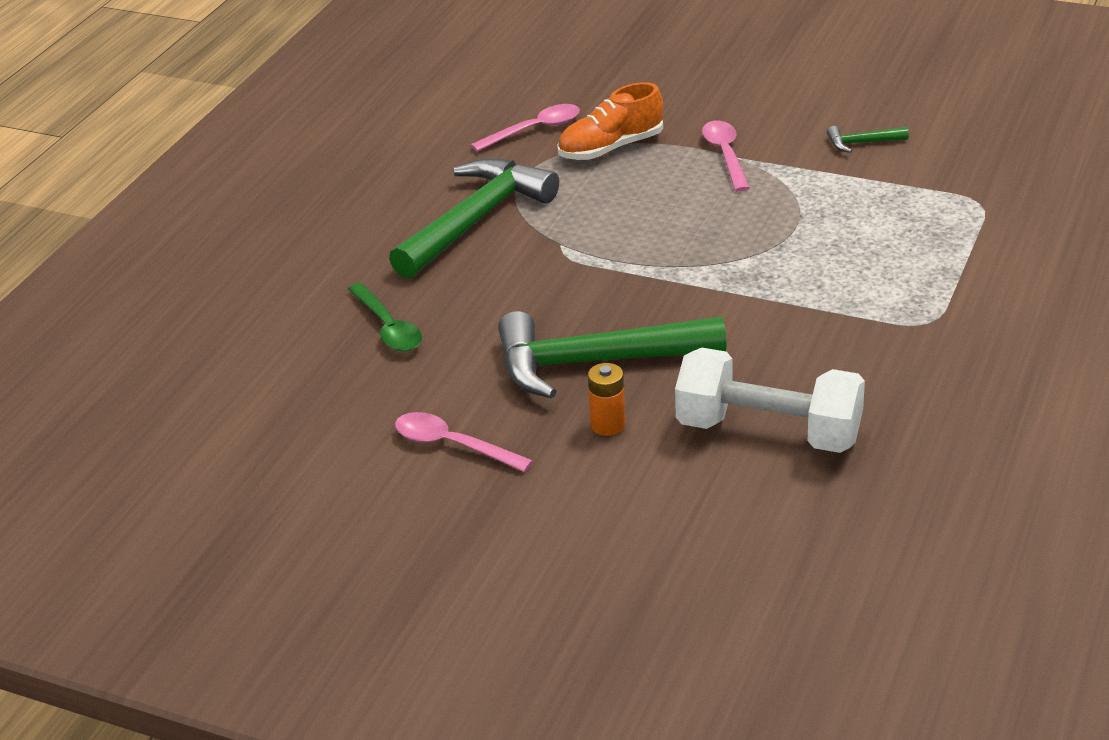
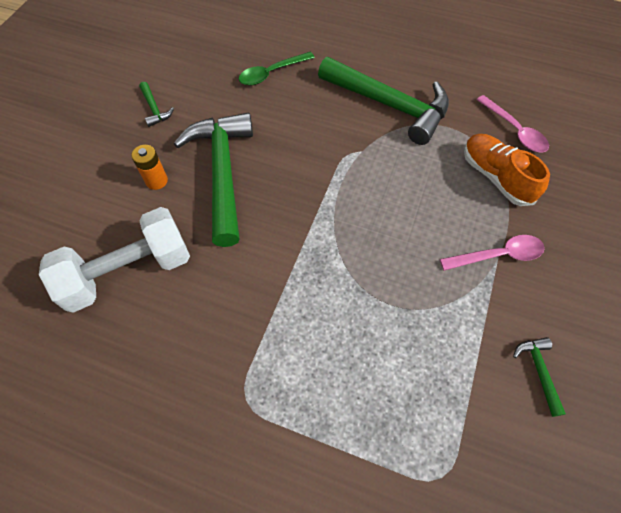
camera: 85 degrees right, 25 degrees up
pink spoon [395,412,533,472] -> green hammer [139,82,174,127]
white dumbbell [675,348,865,453] -> white dumbbell turned 45 degrees clockwise [39,207,190,313]

